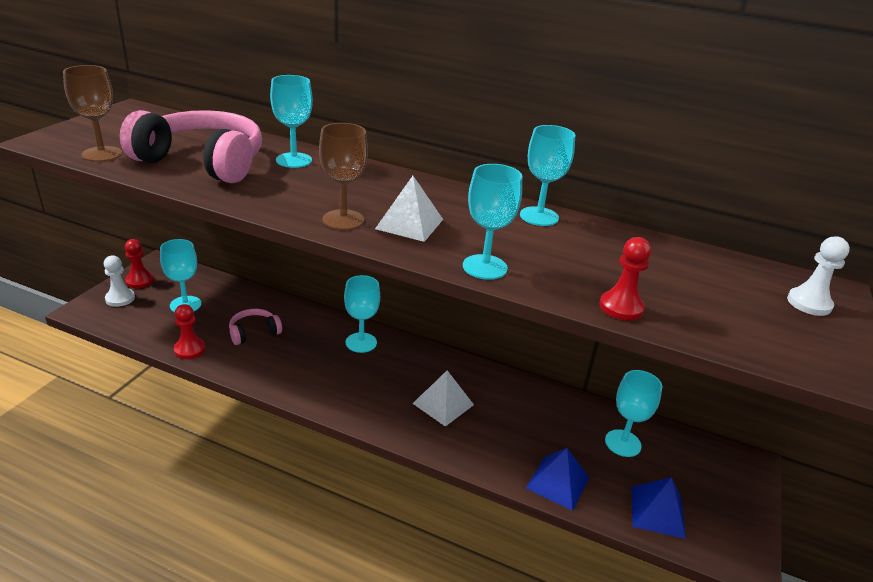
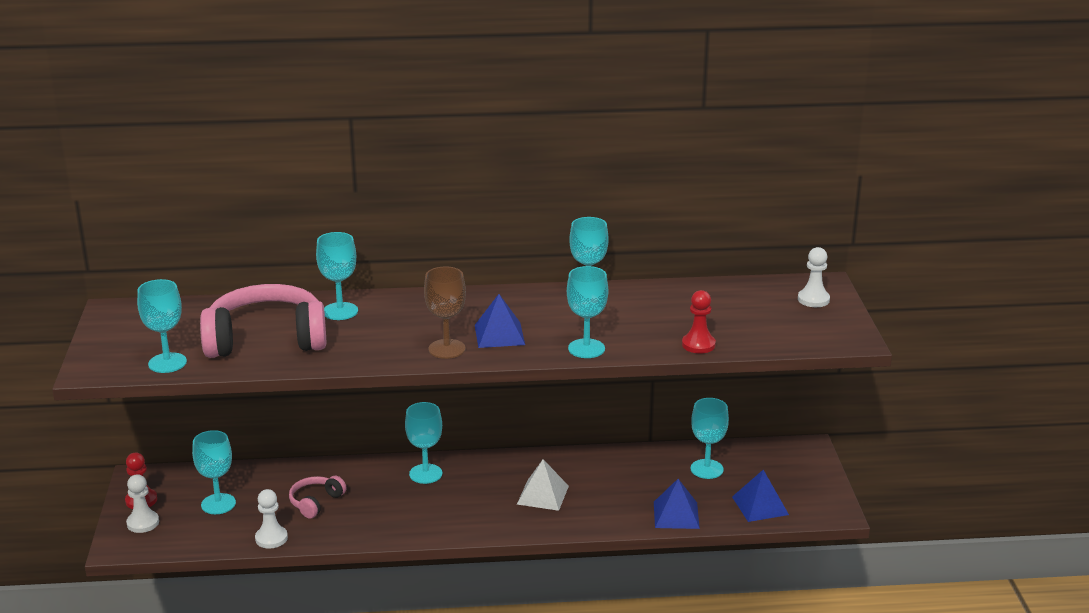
camera: 25 degrees left, 5 degrees down
brown goblet [63,65,122,162] -> turquoise goblet [137,279,187,373]
red pawn [174,304,205,359] -> white pawn [255,489,288,549]
white pyramid [375,176,443,242] -> blue pyramid [475,294,525,348]

